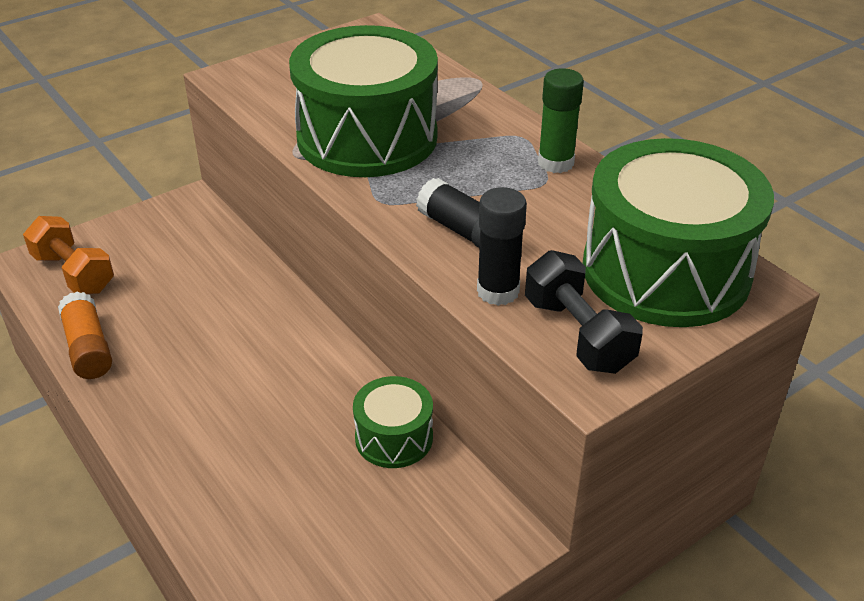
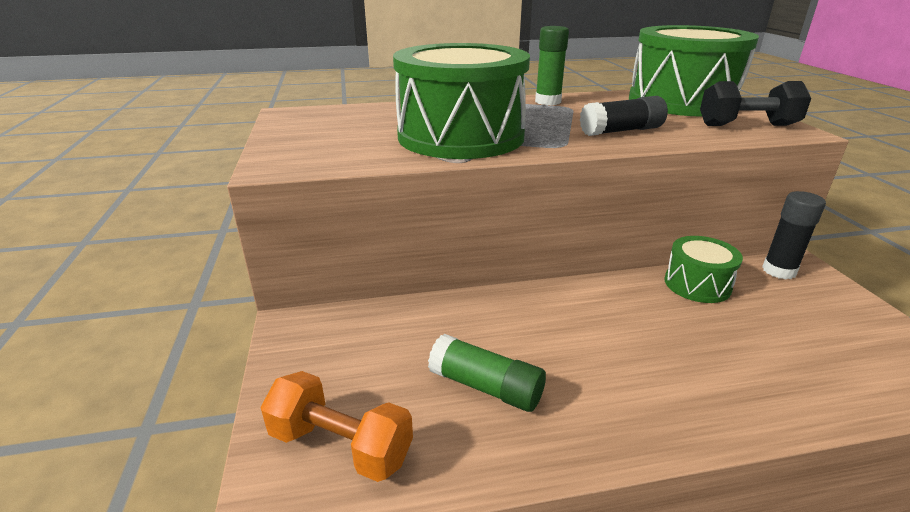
camera: 65 degrees left, 10 degrees down
orange dumbbell [23,216,114,294] -> orange dumbbell turned 45 degrees clockwise [261,371,413,482]
orange glue stick [58,292,112,379] -> none
black glue stick [477,187,527,306] -> black glue stick moved to [762,191,826,279]
none -> green glue stick [428,334,546,412]

